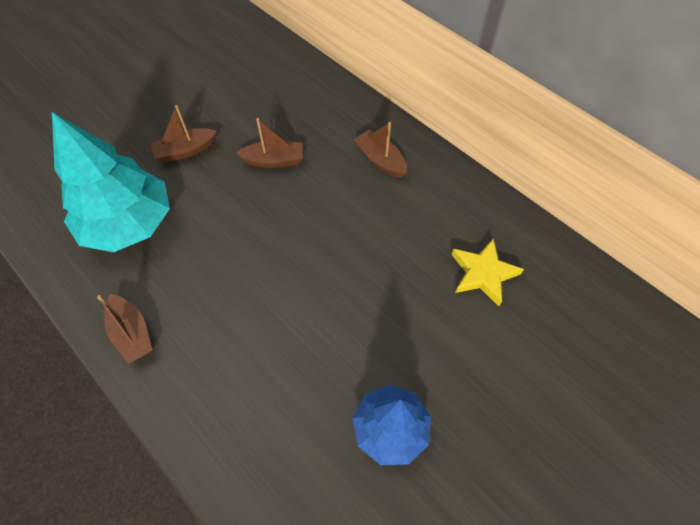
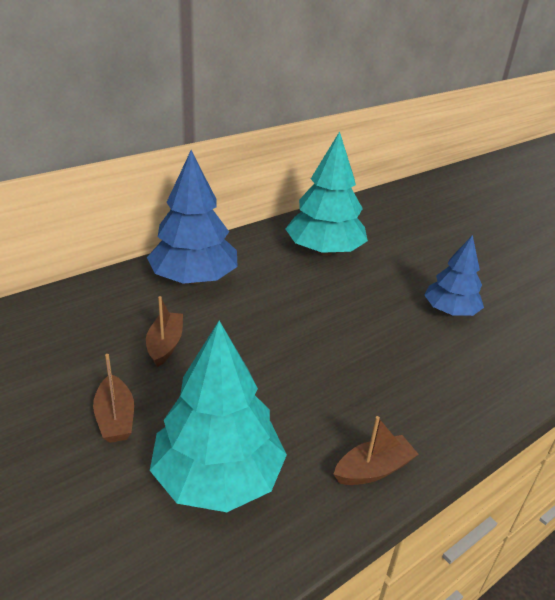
camera: 85 degrees left, 25 degrees down
brown boat [354,122,407,178] -> blue tree [147,150,238,284]
yellow star [451,238,524,306] -> turquoise tree [285,131,368,256]

